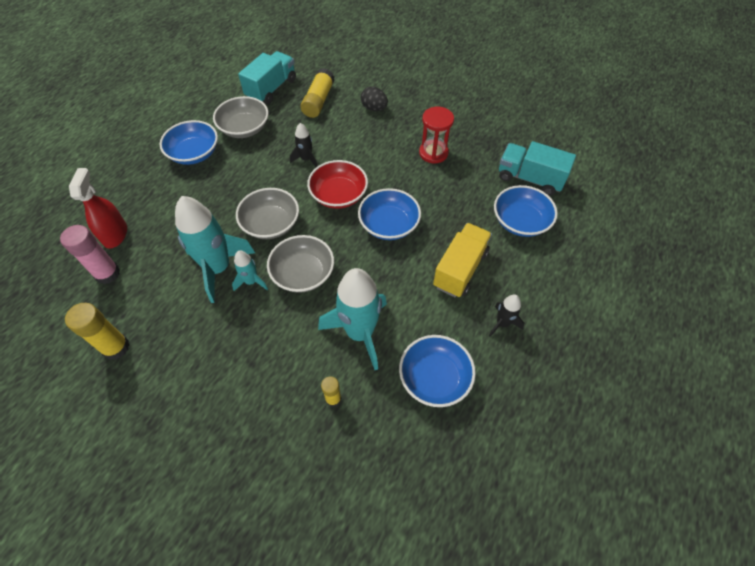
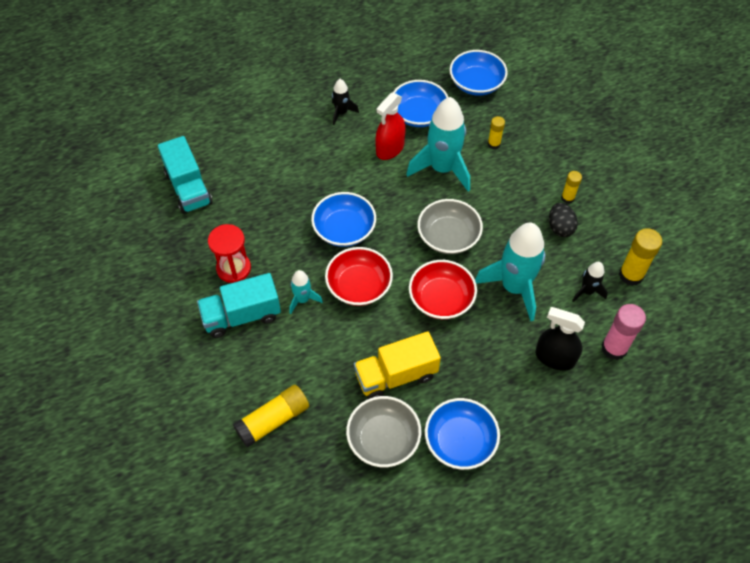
camera: 140 degrees left, 0 degrees up
red spray bottle [69,168,127,249] -> red spray bottle moved to [375,93,406,160]
turquoise rocket [232,250,268,291] -> turquoise rocket moved to [289,270,323,314]
grey bowl [236,188,299,239] -> red bowl [409,260,477,319]
turquoise truck [238,51,296,104] -> turquoise truck moved to [197,273,281,338]
black rocket [290,123,317,167] -> black rocket moved to [572,262,608,302]
black egg [361,86,388,111] -> black egg moved to [549,203,578,237]
yellow truck [433,223,492,297] -> yellow truck moved to [354,331,441,399]
blue bowl [494,185,558,237] -> blue bowl moved to [449,50,508,96]
none -> black spray bottle [535,307,585,371]
none -> yellow glue stick [561,171,582,204]

